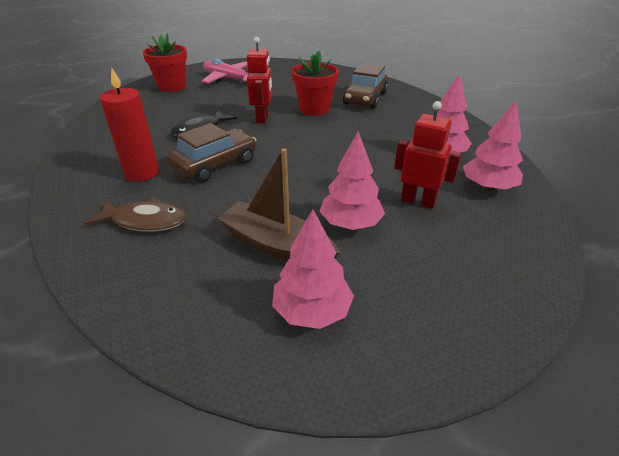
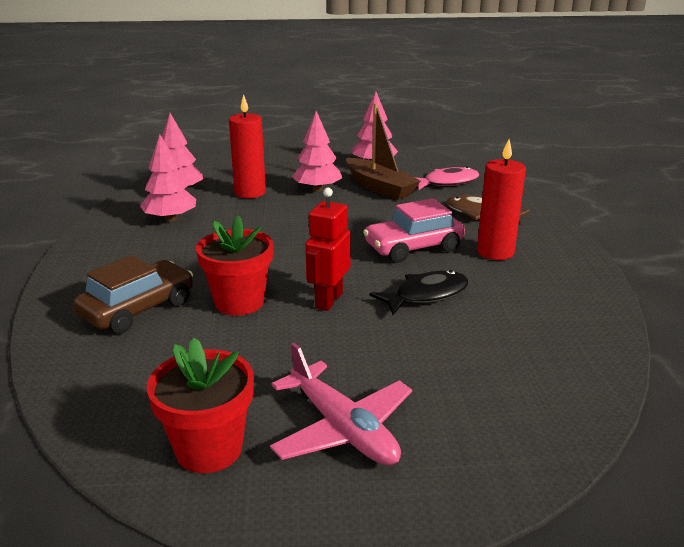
camera: 160 degrees left, 10 degrees down
red flower pot [143,33,187,92] -> red flower pot moved to [147,338,254,473]
brown car [168,123,256,182] -> pink car [363,198,465,263]
red robot [394,101,462,209] -> red candle [229,94,266,198]
none -> pink fish [414,166,480,190]

